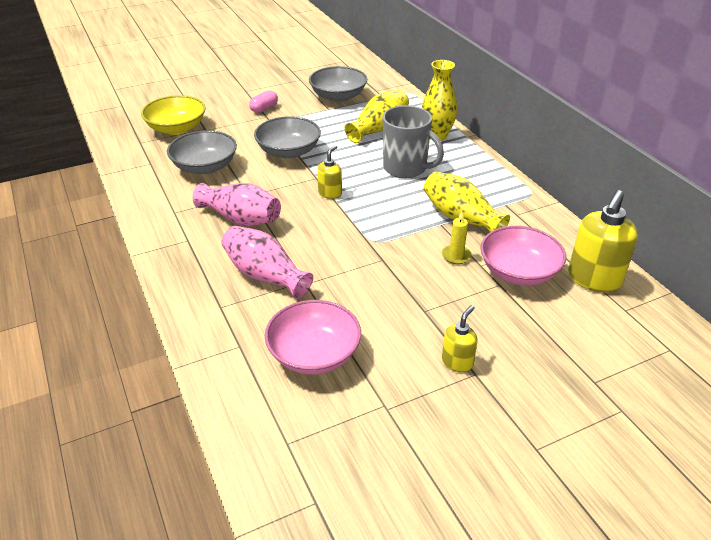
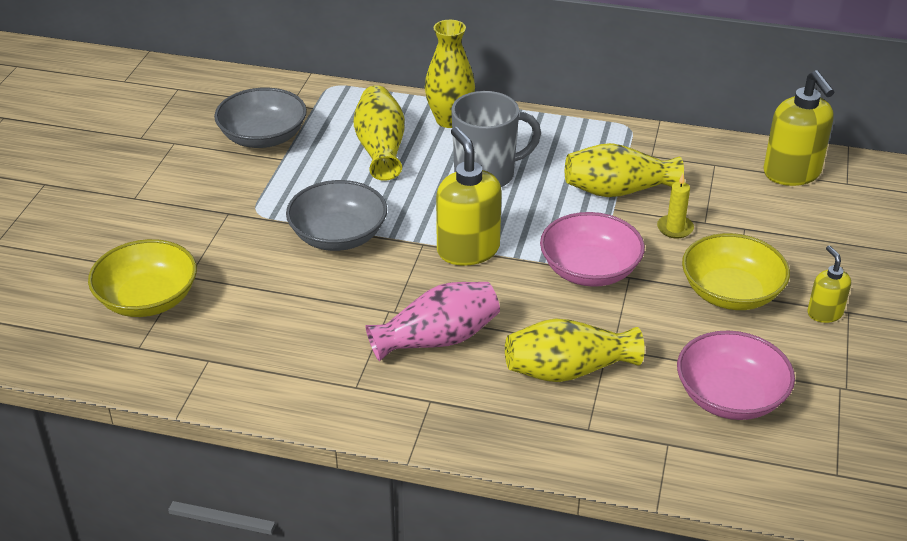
camera: 50 degrees left, 0 degrees up
grey bowl [167,130,237,174] -> none
pink vase [221,226,313,299] -> yellow vase [505,318,645,382]
pink capsule [249,90,278,113] -> none
yellow soap dispenser [317,145,342,199] -> yellow soap dispenser [436,127,502,266], size x1.85
pink bowl [480,226,566,286] -> pink bowl moved to [540,212,645,287]
none -> yellow bowl [682,233,790,310]

